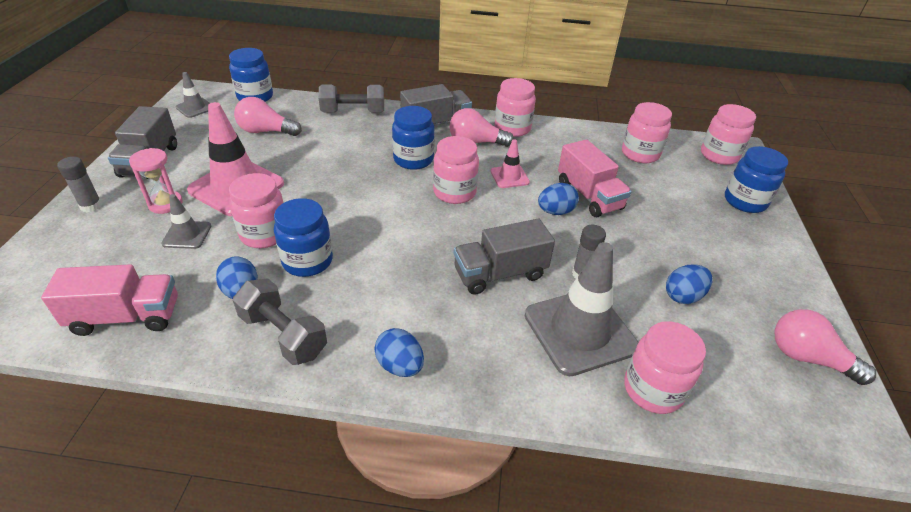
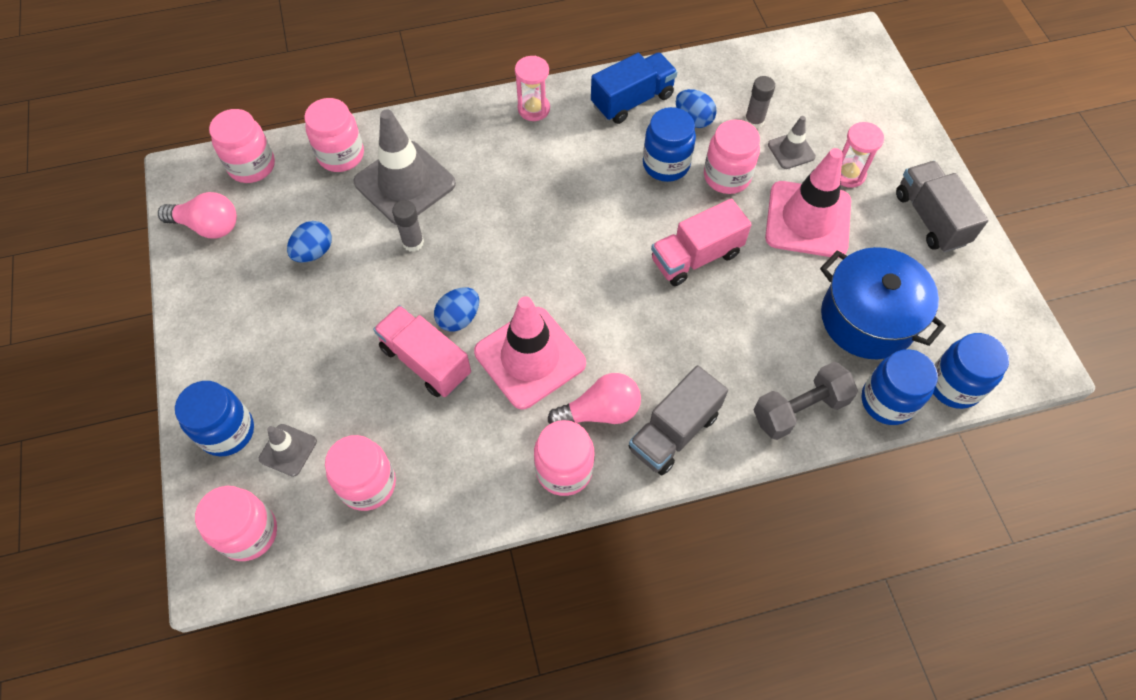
camera: 160 degrees right, 20 degrees up
pink truck [41,264,178,336] -> pink truck moved to [651,199,752,286]
grey glue stick [57,157,102,212] -> grey glue stick moved to [744,76,775,129]
grey traffic cone [176,72,210,118] -> grey traffic cone moved to [259,424,317,477]
grey dumbbell [233,278,327,365] -> blue truck [591,52,677,124]
pink light bulb [234,97,302,136] -> blue pot [820,247,946,359]
blue egg [375,328,424,377] -> pink hourglass [515,56,550,121]
blue jar [392,106,435,170] -> blue jar moved to [862,349,938,425]
pink jar [433,136,479,204] -> pink jar moved to [209,109,275,183]
grey truck [453,219,555,295] -> none
pink traffic cone [491,139,530,188] -> pink traffic cone [474,296,586,409], size x2.04

